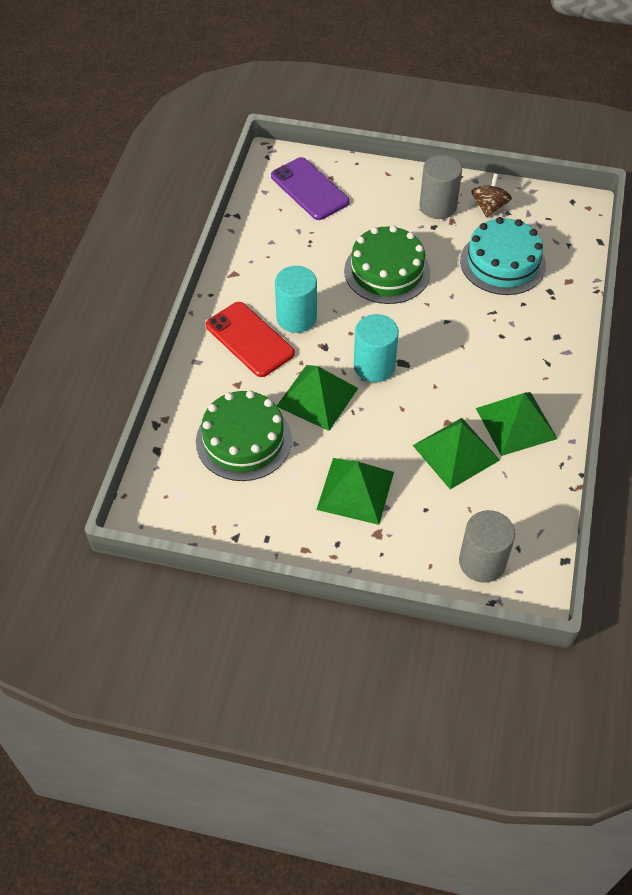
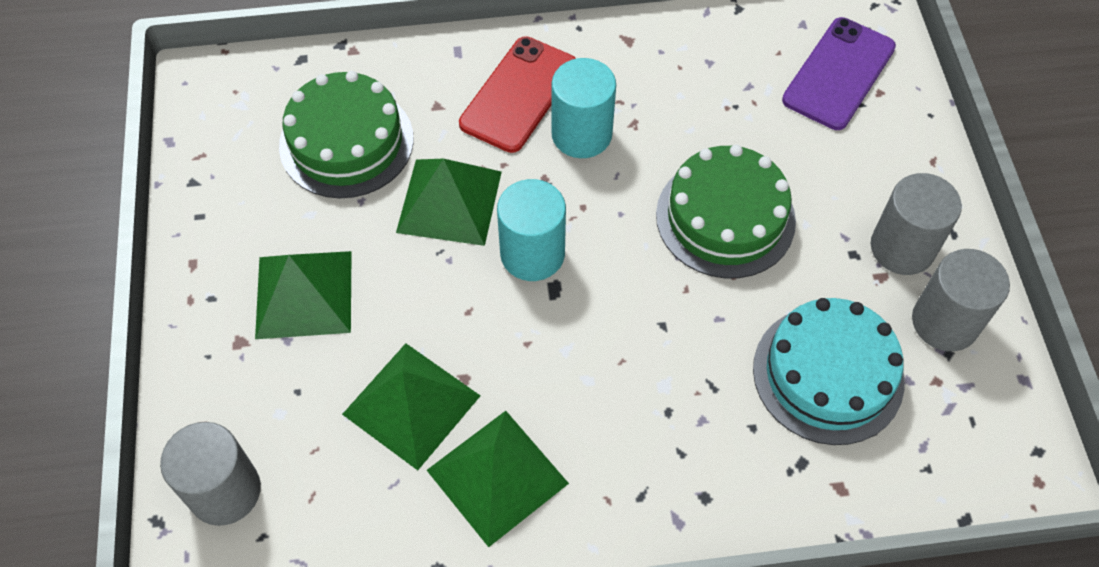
camera: 70 degrees right, 5 degrees up
brown spinning top [471,174,512,217] -> grey cylinder [912,249,1010,351]

